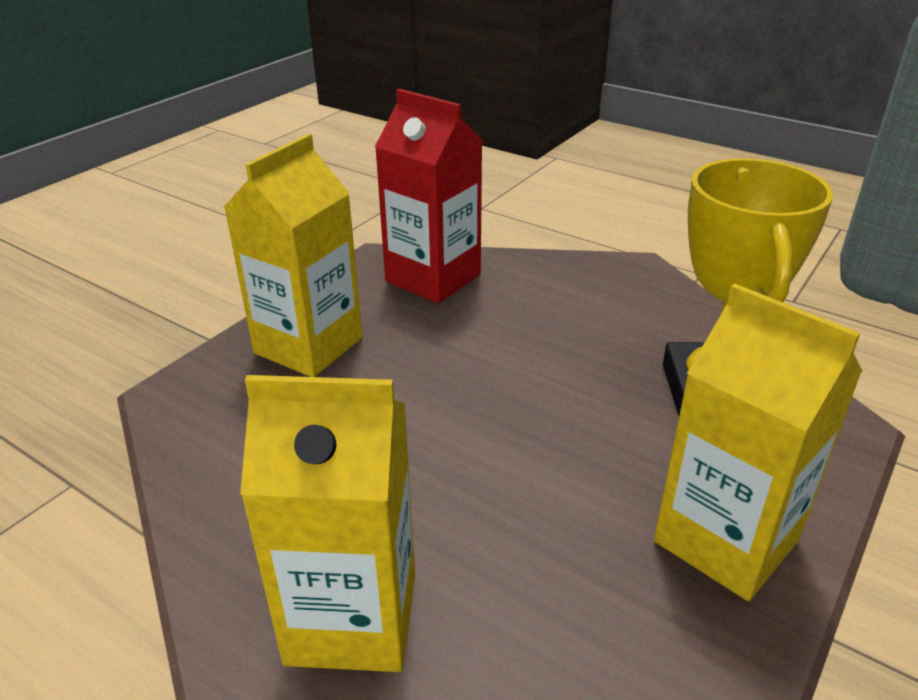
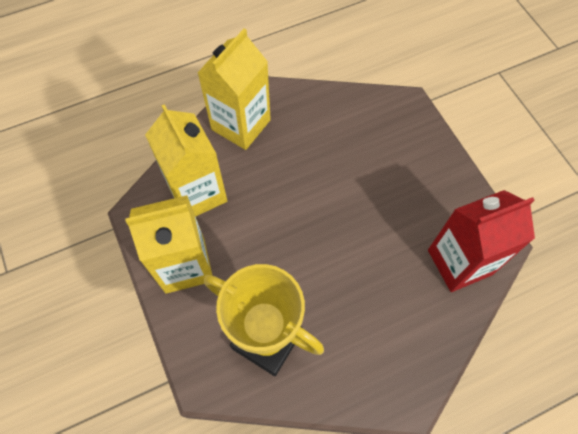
camera: 120 degrees right, 30 degrees up
yellow carton [224,134,363,377] -> yellow carton moved to [145,104,227,216]

